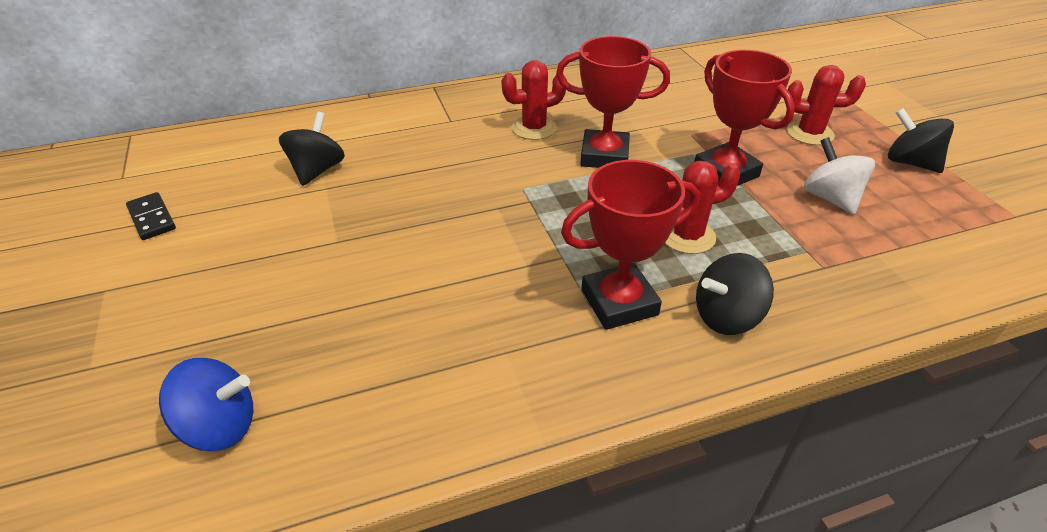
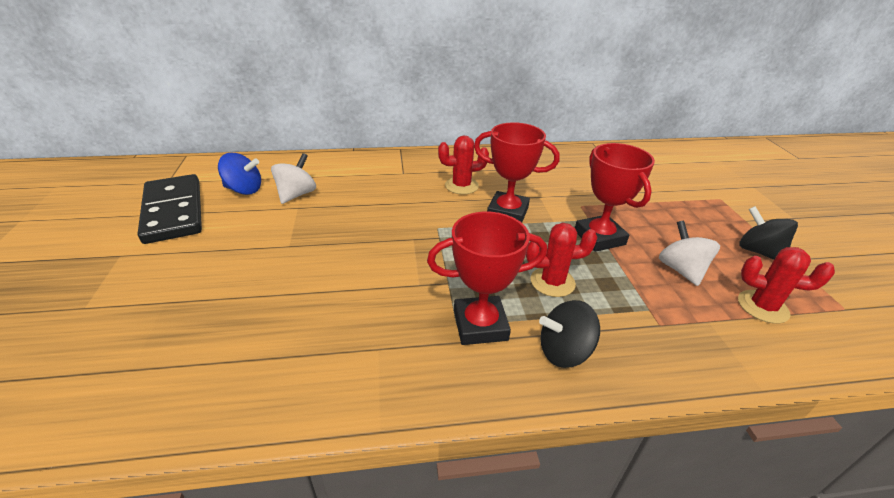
camera: 10 degrees right, 5 degrees down
black domino [126,192,176,240] -> black domino [138,174,202,244], size x2.25
blue spinning top [159,358,253,451] -> blue spinning top moved to [218,153,261,195]
black spinning top [279,112,345,186] -> white spinning top [271,153,316,204]
red cactus [787,65,866,145] -> red cactus moved to [738,247,835,324]

